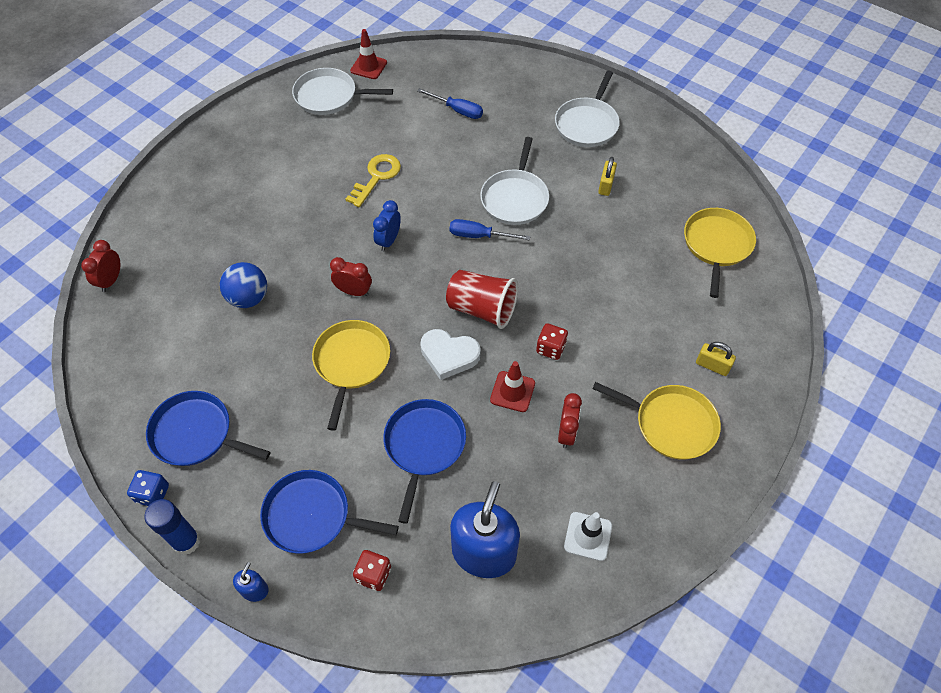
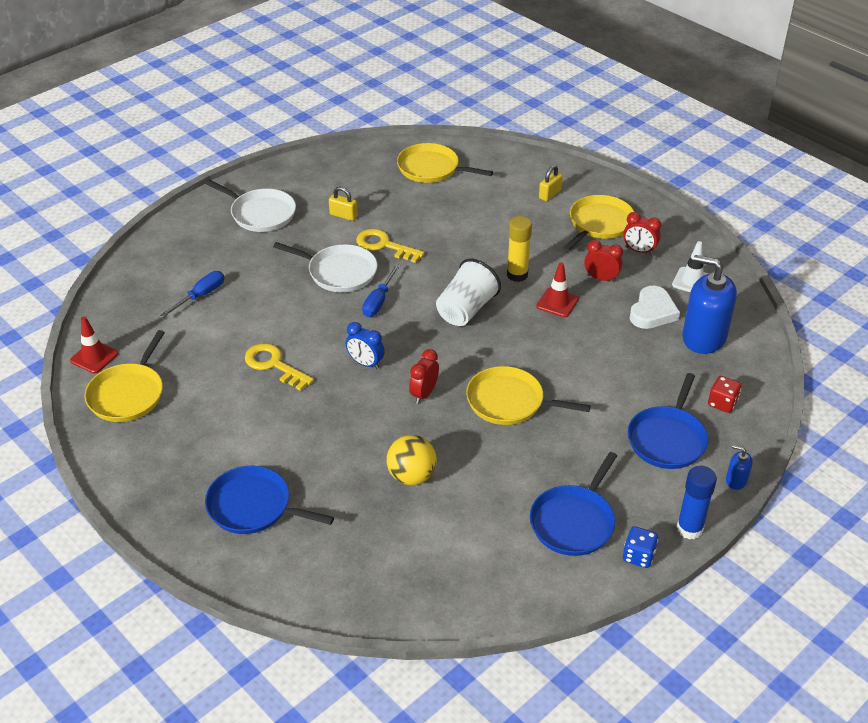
camera: 80 degrees left, 15 degrees down
red clock [81,240,120,292] -> red clock moved to [623,212,661,255]
blue ball [220,262,267,308] -> yellow ball [387,435,437,485]
white pan [292,68,393,115] -> yellow pan [85,330,165,422]
blue pan [383,399,466,524] -> blue pan moved to [205,466,334,534]
white heart [420,329,481,380] -> white heart moved to [630,286,680,329]
red cup [446,270,518,329] -> white cup [436,259,501,326]
red dice [536,323,568,360] -> yellow glue stick [507,216,532,282]
none -> yellow key [356,229,425,263]

